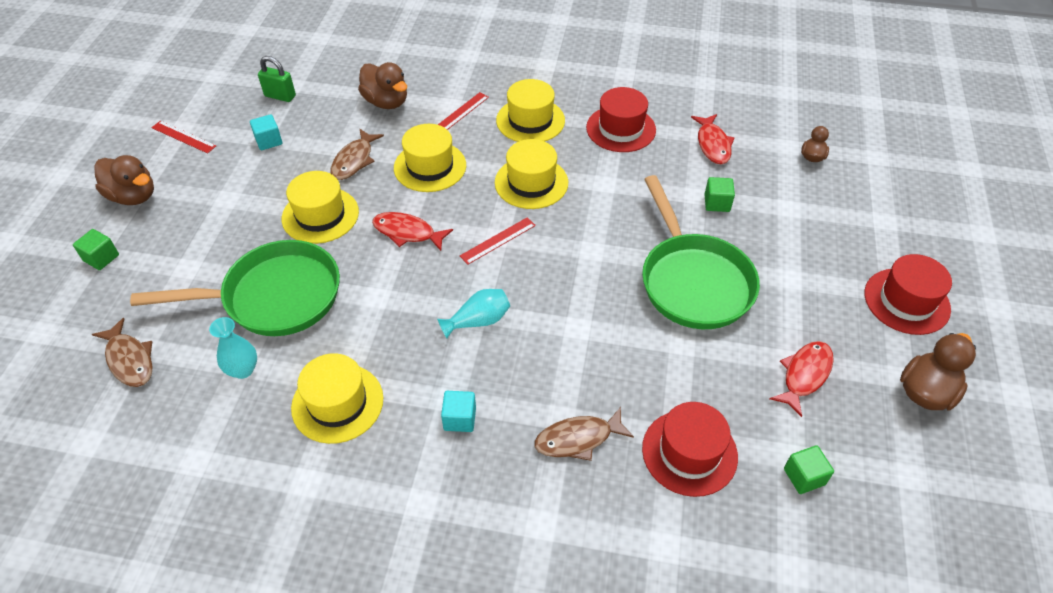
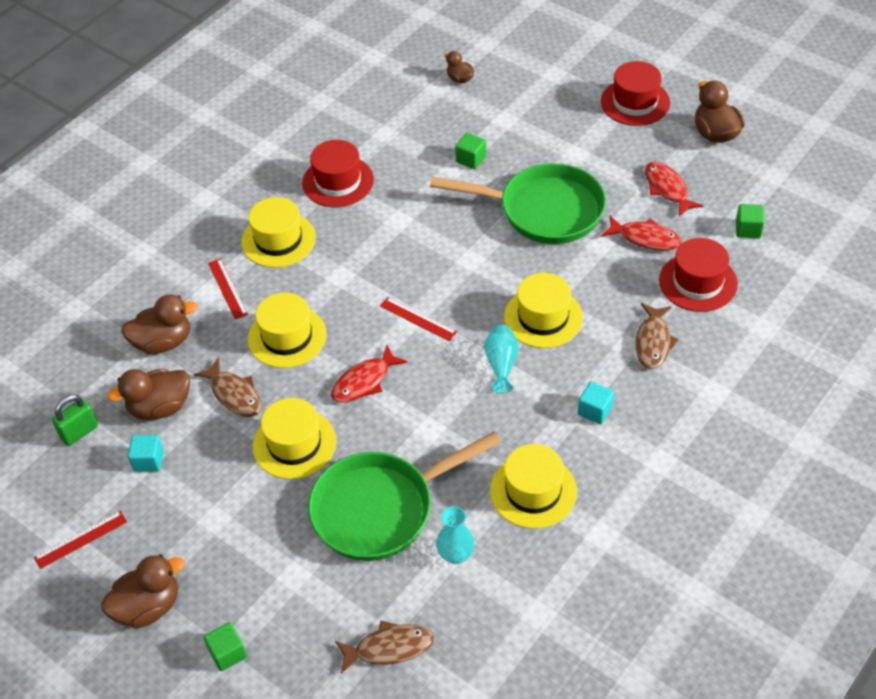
camera: 60 degrees left, 0 degrees up
green pan [130,240,340,336] -> green pan turned 135 degrees counterclockwise [308,432,501,561]
red ruler [460,217,536,264] -> red ruler turned 45 degrees counterclockwise [380,297,457,341]
yellow hat [495,139,568,209] -> yellow hat moved to [504,273,583,348]
red fish [691,114,734,164] -> red fish moved to [601,216,682,250]
none -> brown duck [107,369,190,420]

